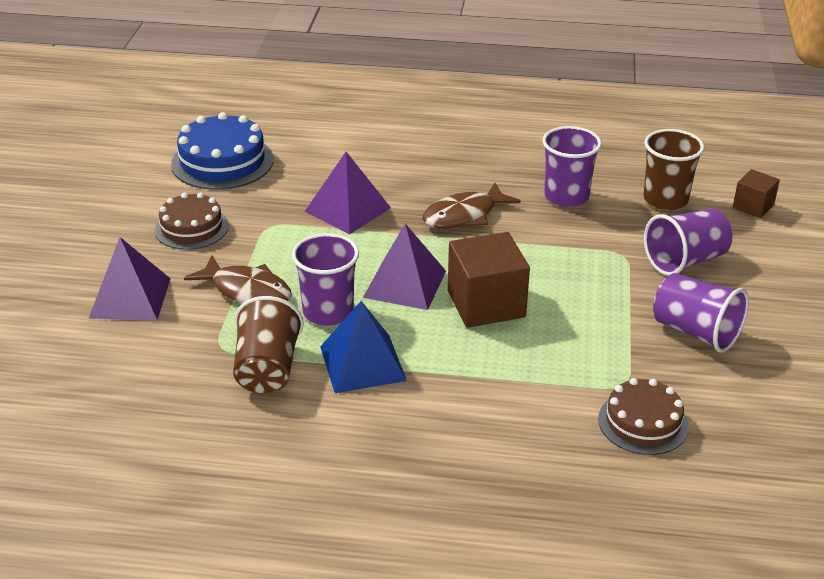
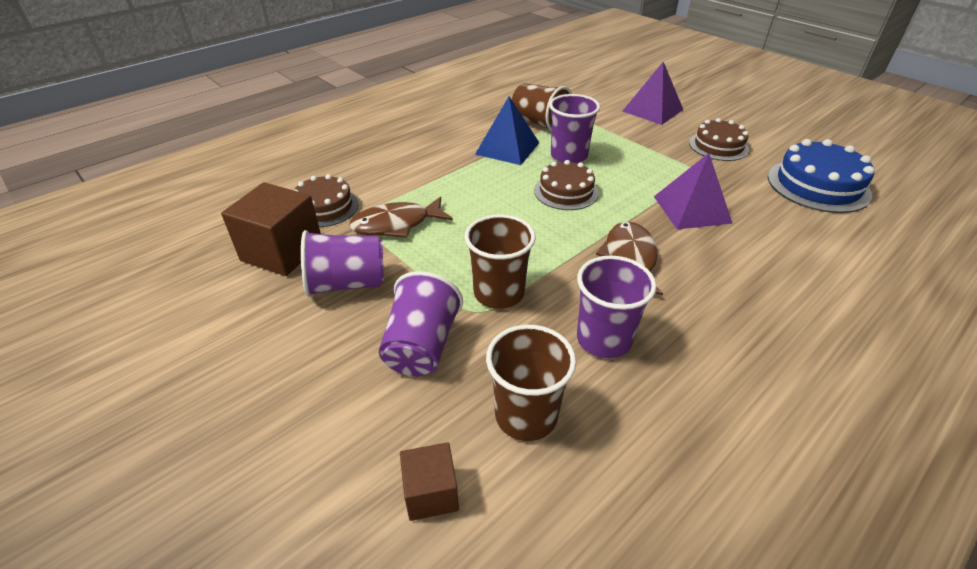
camera: 130 degrees right, 5 degrees up
brown fish [184,255,292,303] -> brown fish moved to [349,196,453,238]
purple pyramid [363,224,446,310] -> brown cake [534,160,599,210]
brown cube [448,232,530,328] -> brown cube moved to [221,182,321,276]
none -> brown cup [465,214,536,309]

